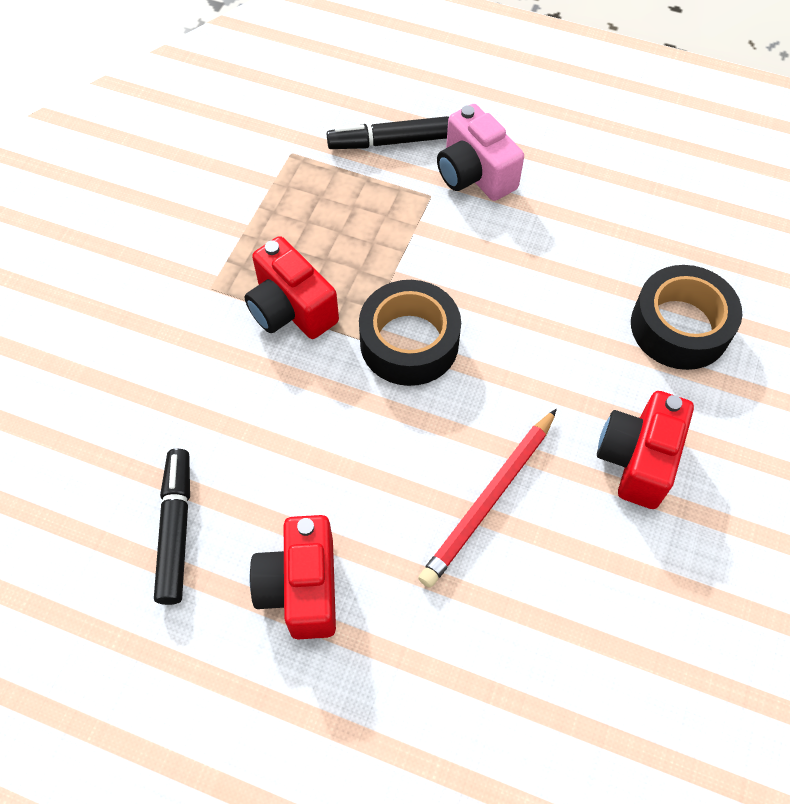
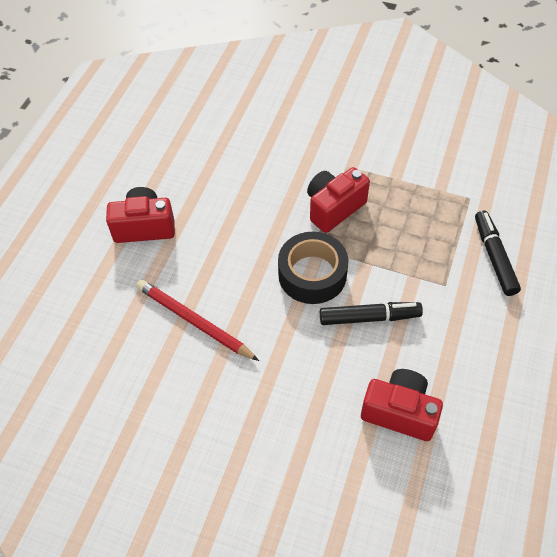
camera: 90 degrees right, 5 degrees down
black marker [154,449,190,605] -> black marker moved to [320,302,423,325]
pink camera [437,104,524,201] -> none
red camera [597,391,694,509] -> red camera moved to [361,369,443,441]
black tape [631,265,742,370] -> none

